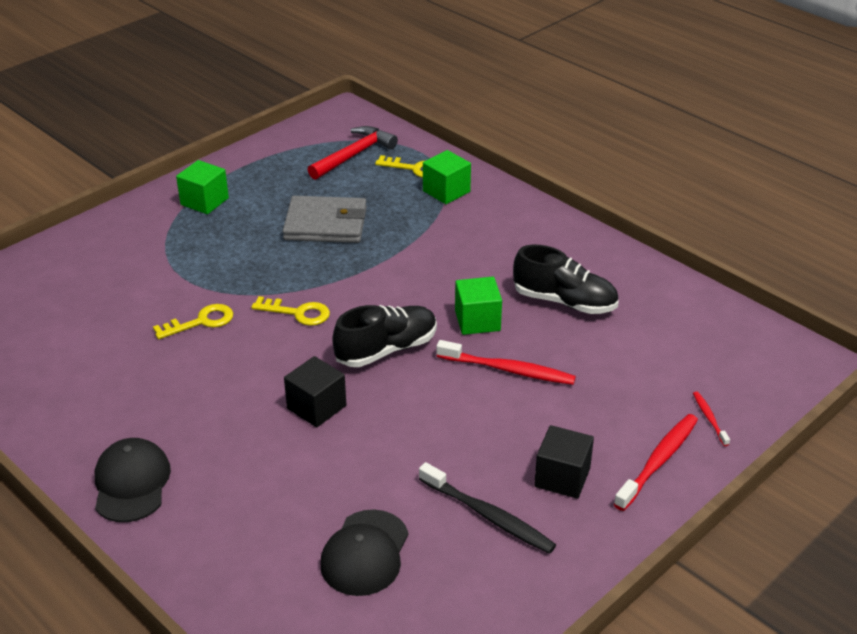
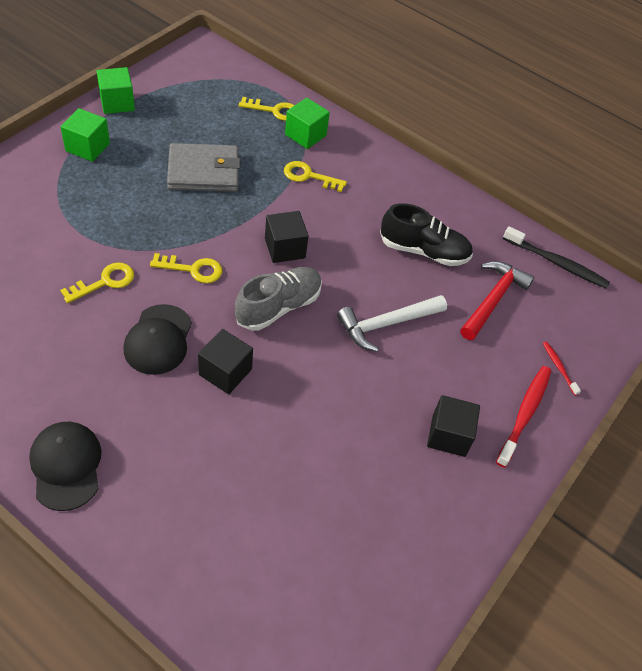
camera: 15 degrees left, 15 degrees up
red hammer [307,126,398,180] -> red hammer moved to [460,261,534,340]
black cap [320,509,409,596] -> black cap moved to [124,304,192,375]
black shoe [332,305,437,367] -> grey shoe [235,267,322,331]
black toothbrush [419,462,556,554] -> black toothbrush moved to [503,226,610,288]
red toothbrush [436,340,576,385] -> white hammer [337,295,447,352]
green cube [455,277,502,335] -> green cube moved to [97,67,135,114]
none -> black cube [265,211,309,263]
none -> yellow key [284,161,347,192]

